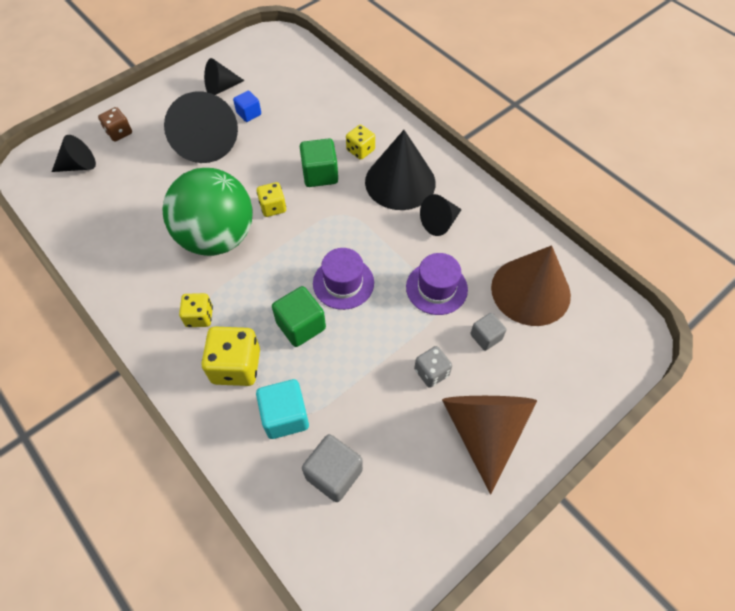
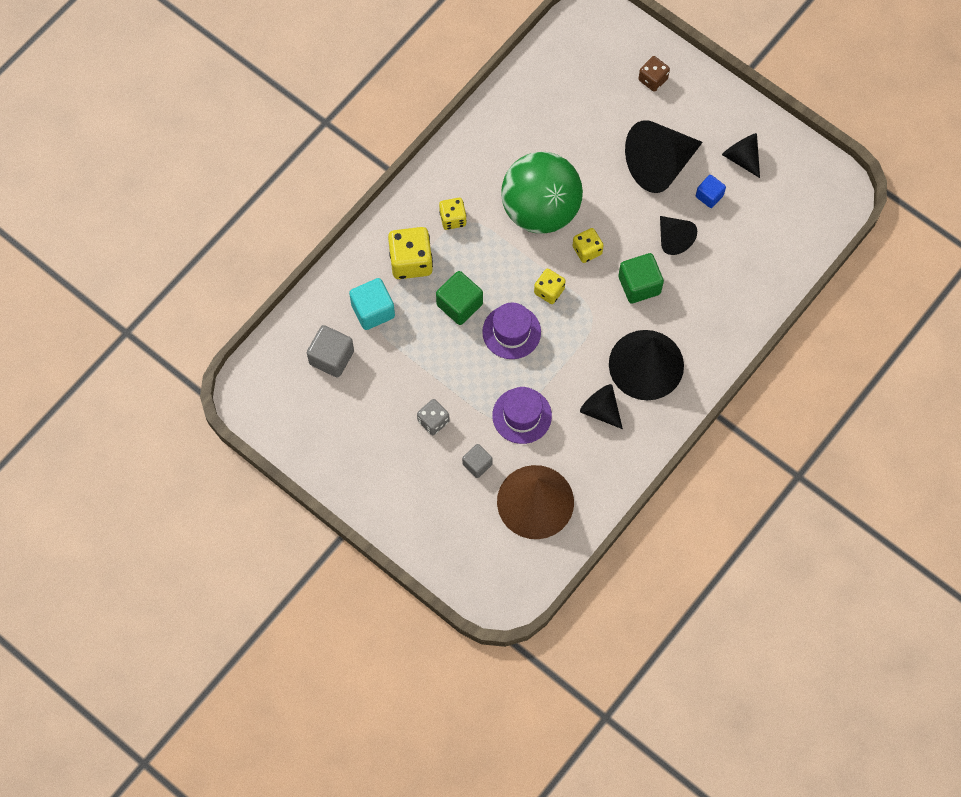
camera: 80 degrees right, 10 degrees up
black cone [52,135,96,172] -> black cone moved to [660,216,697,255]
yellow dice [346,125,375,160] -> yellow dice moved to [534,269,566,304]
brown cone [442,396,537,495] -> none

